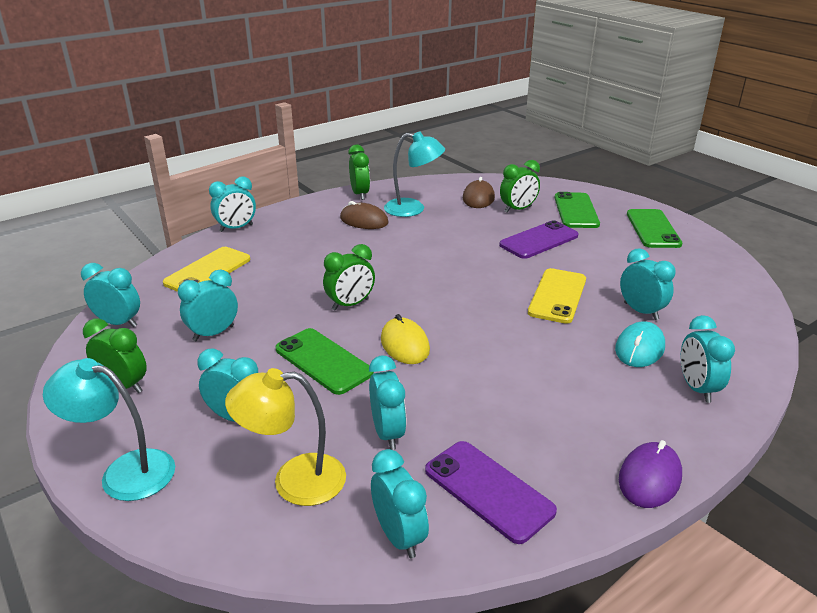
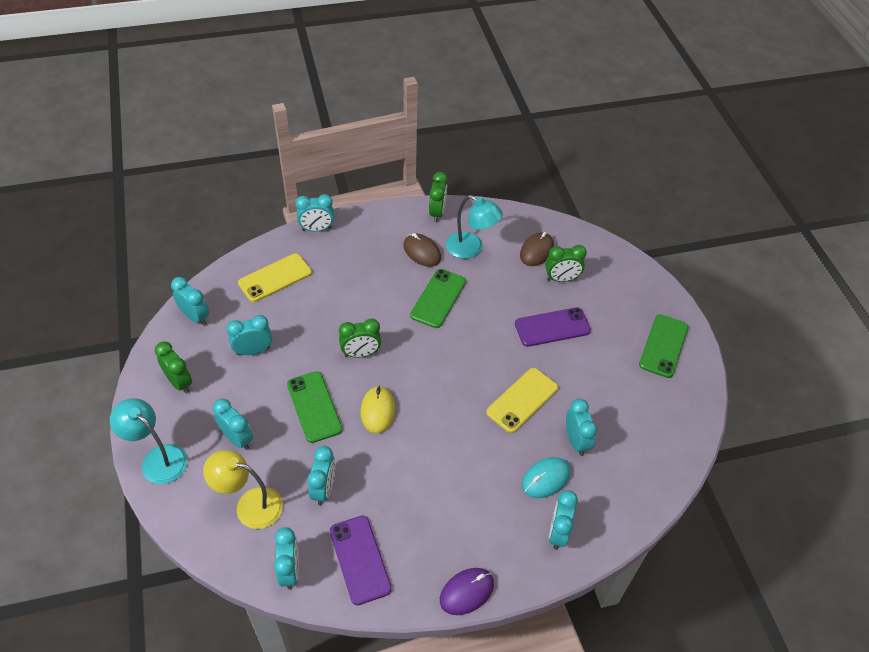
camera: 20 degrees right, 20 degrees up
green phone [554,192,600,228] -> green phone moved to [410,269,466,328]

